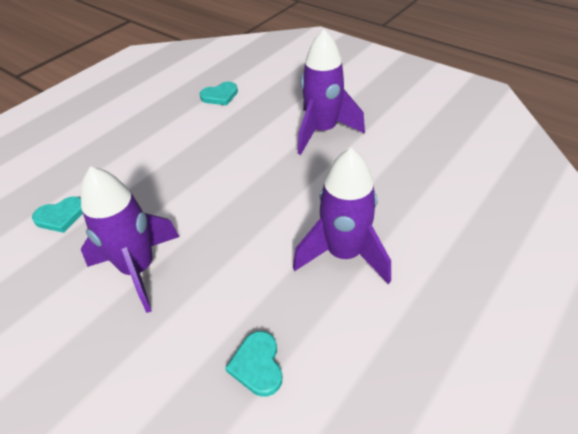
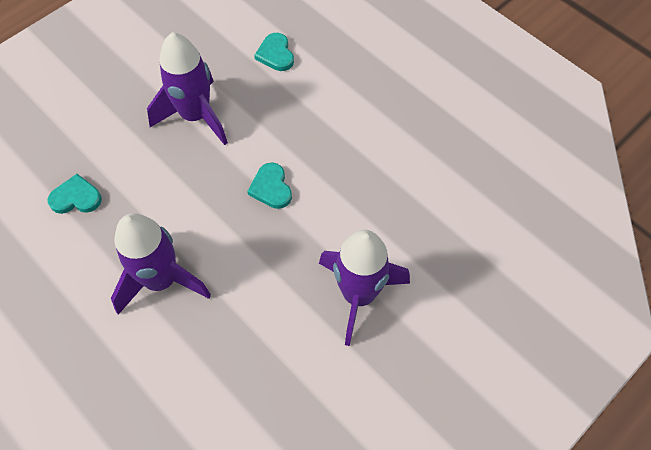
camera: 95 degrees right, 15 degrees up
turquoise heart [199,82,238,105] -> turquoise heart moved to [247,162,292,209]

